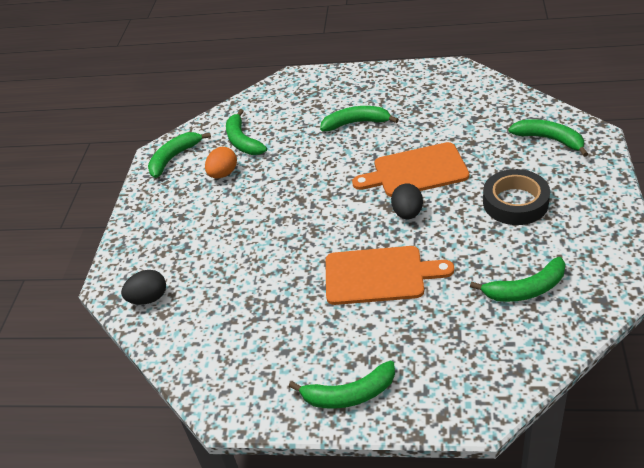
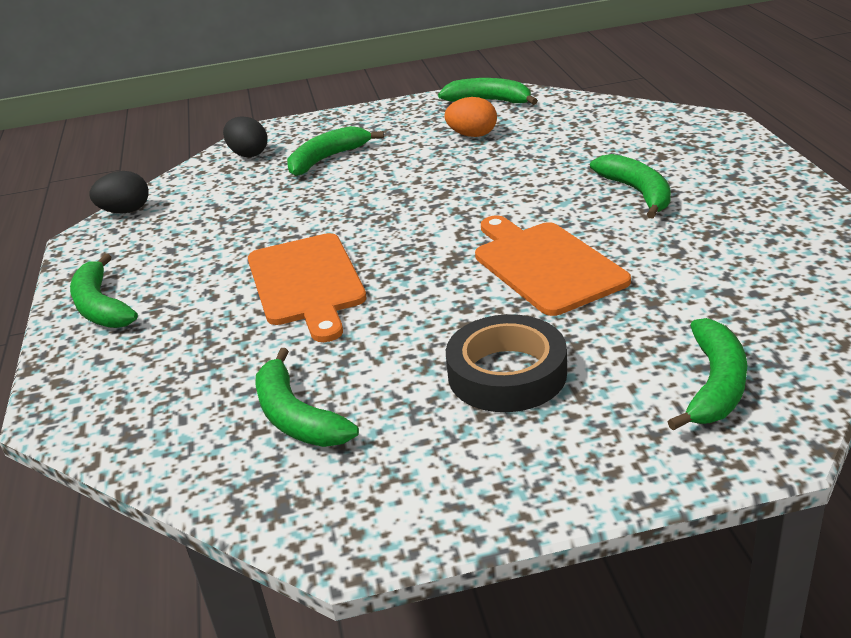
camera: 70 degrees right, 10 degrees down
green banana [226,109,267,155] -> green banana moved to [287,126,384,176]
black egg [391,184,423,219] -> black egg moved to [90,171,149,213]

